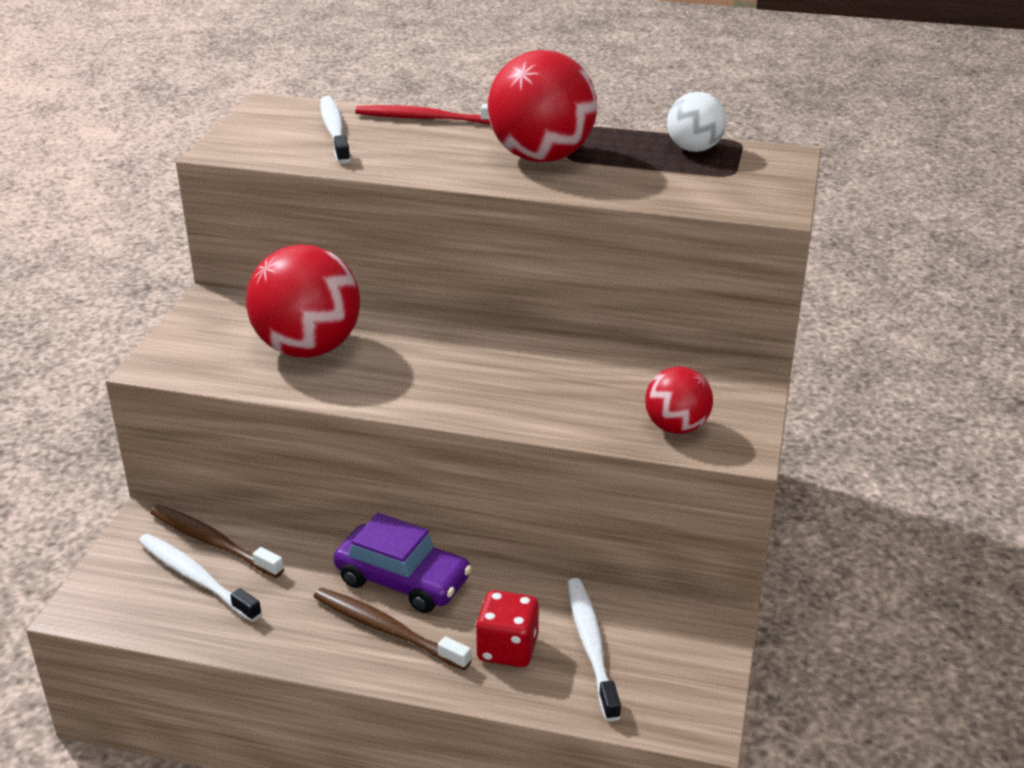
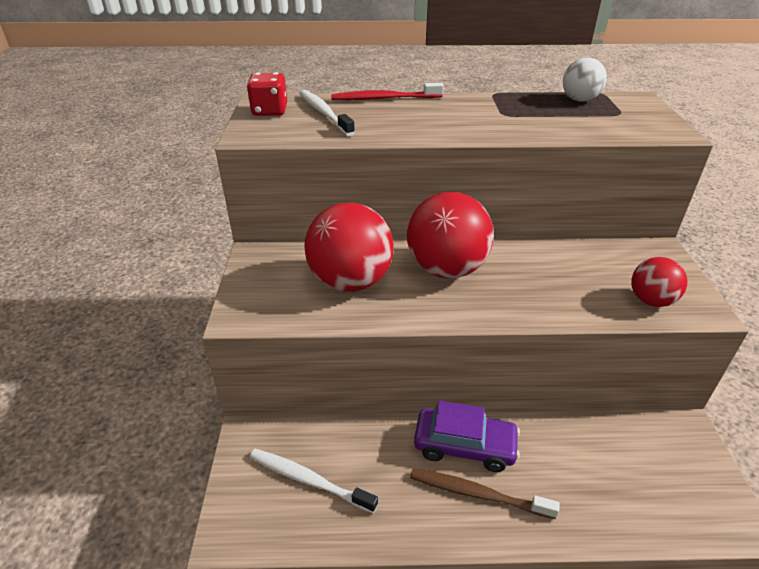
camera: 15 degrees left, 5 degrees up
brown toothbrush [150,505,284,578] -> none
red dice [476,590,539,667] -> red dice moved to [247,72,287,116]
red ball [488,50,597,162] -> red ball moved to [407,192,494,279]
white toothbrush [567,578,621,722] -> none

